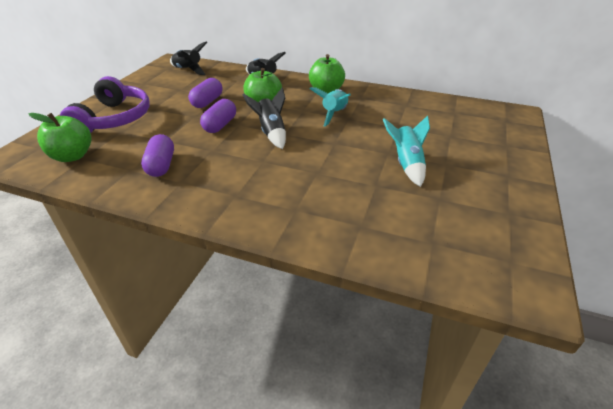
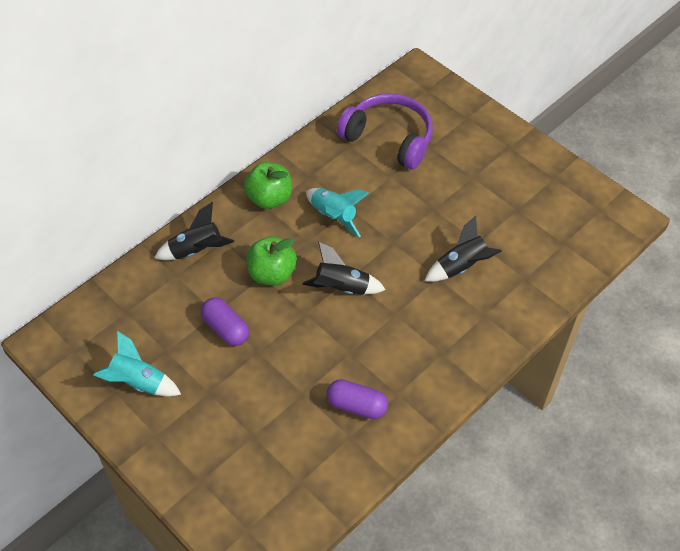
camera: 65 degrees left, 15 degrees up
green apple [29,113,92,162] -> none
purple headphones [60,76,150,133] -> purple headphones moved to [337,93,433,170]
black rocket [170,41,207,75] -> black rocket moved to [425,216,502,282]
purple capsule [200,99,236,133] -> none
turquoise rocket [383,115,430,187] -> turquoise rocket moved to [94,331,181,397]

